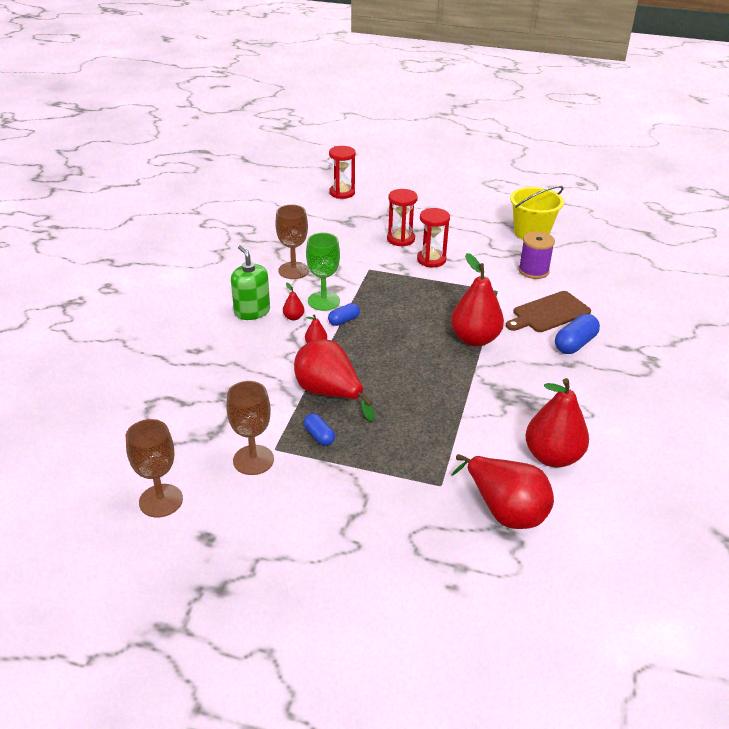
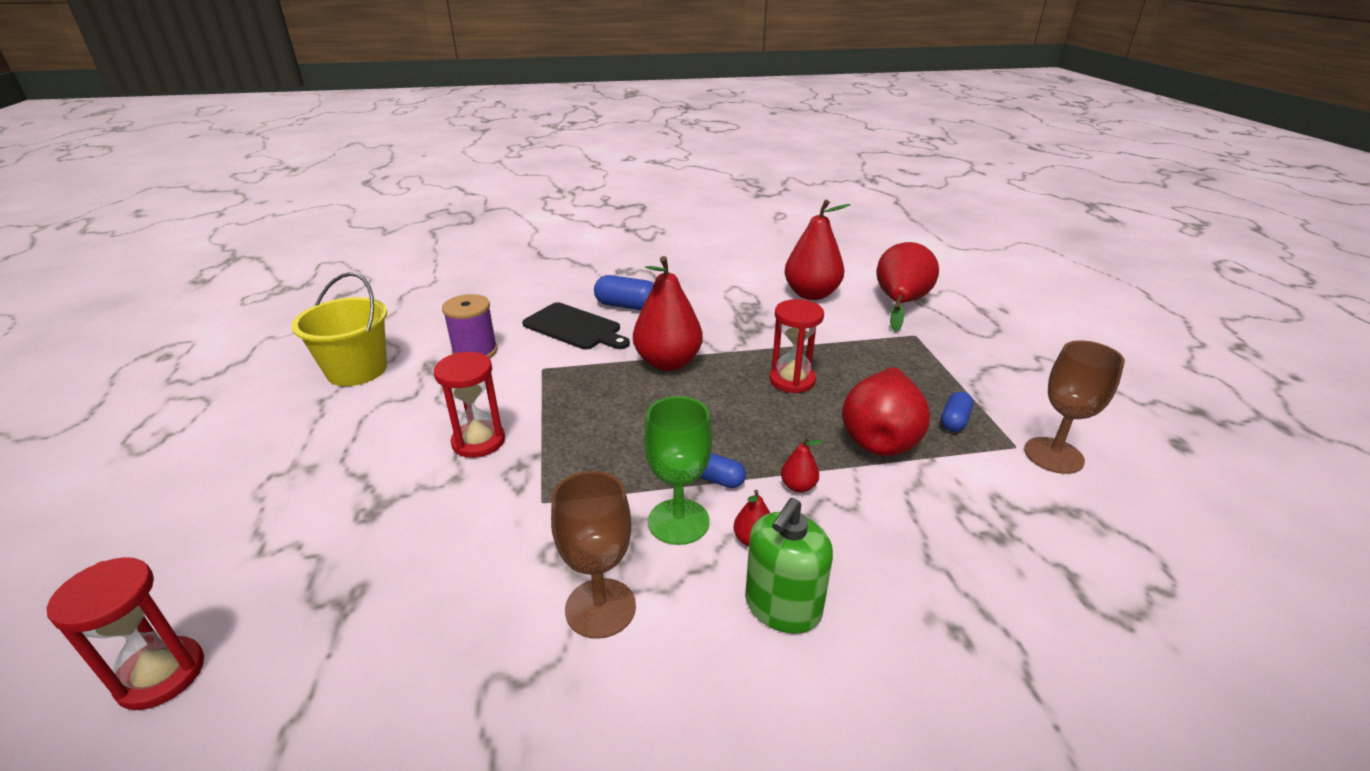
camera: 115 degrees left, 5 degrees down
brown goblet [126,419,183,517] -> none
red hourglass [387,189,418,247] -> red hourglass moved to [770,299,824,393]
brown cutting board [506,291,591,332] -> black cutting board [522,302,630,349]

